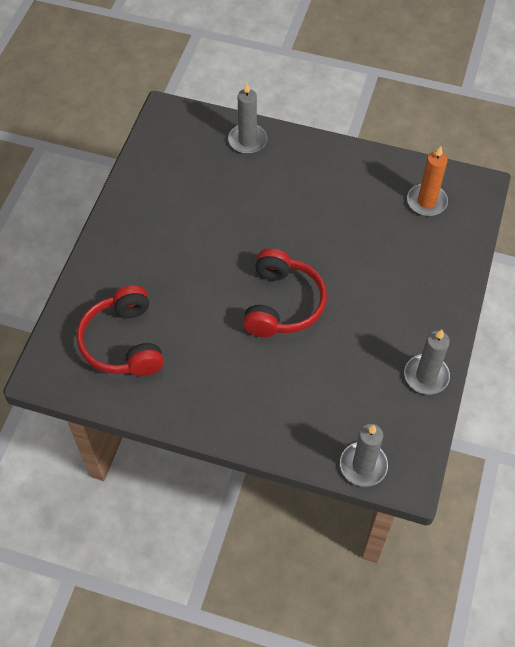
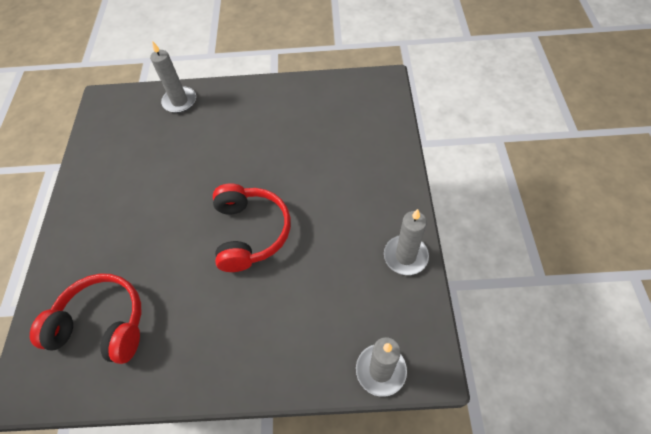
camera: 15 degrees left, 0 degrees up
red headphones [77,285,164,376] -> red headphones turned 135 degrees clockwise [30,273,141,364]
orange candle [407,146,448,216] -> none

